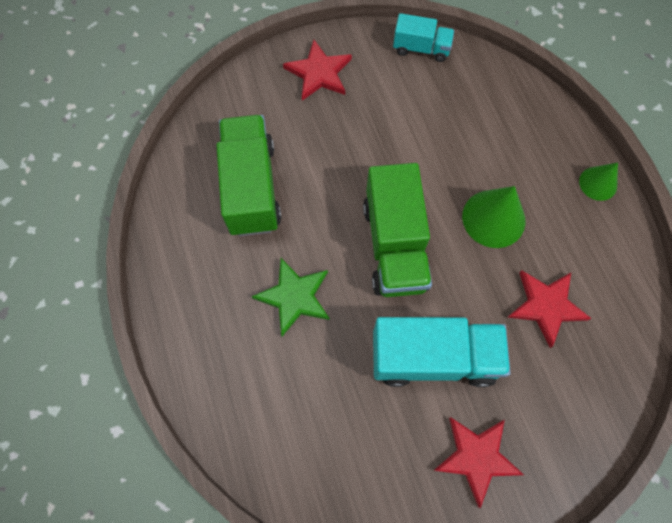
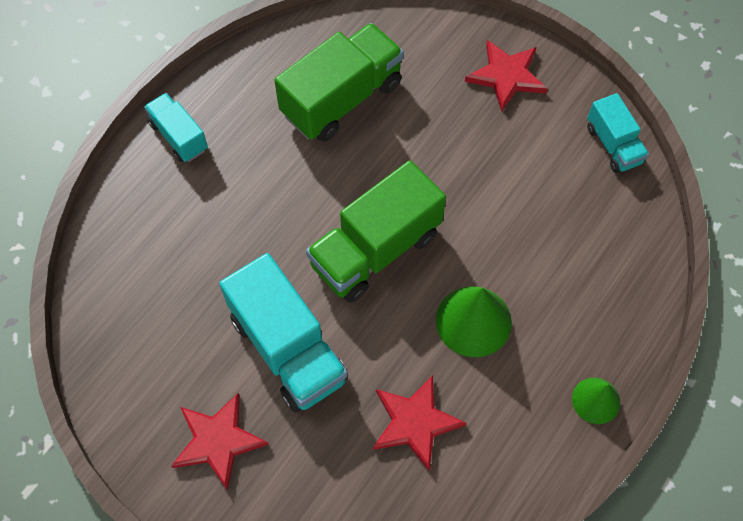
camera: 55 degrees right, 5 degrees down
green star [251,258,329,336] -> none
none -> turquoise truck [144,93,208,162]

